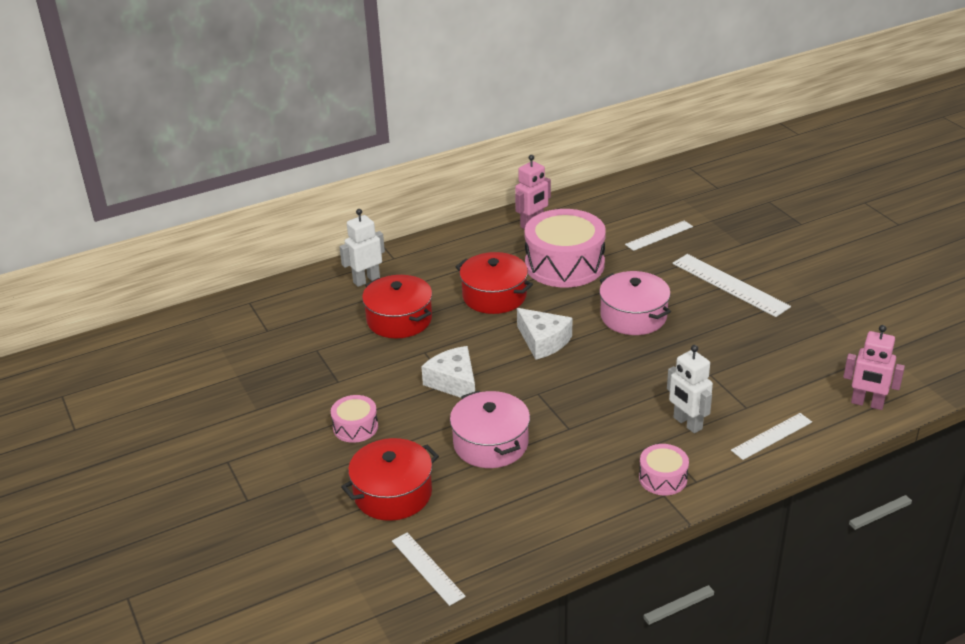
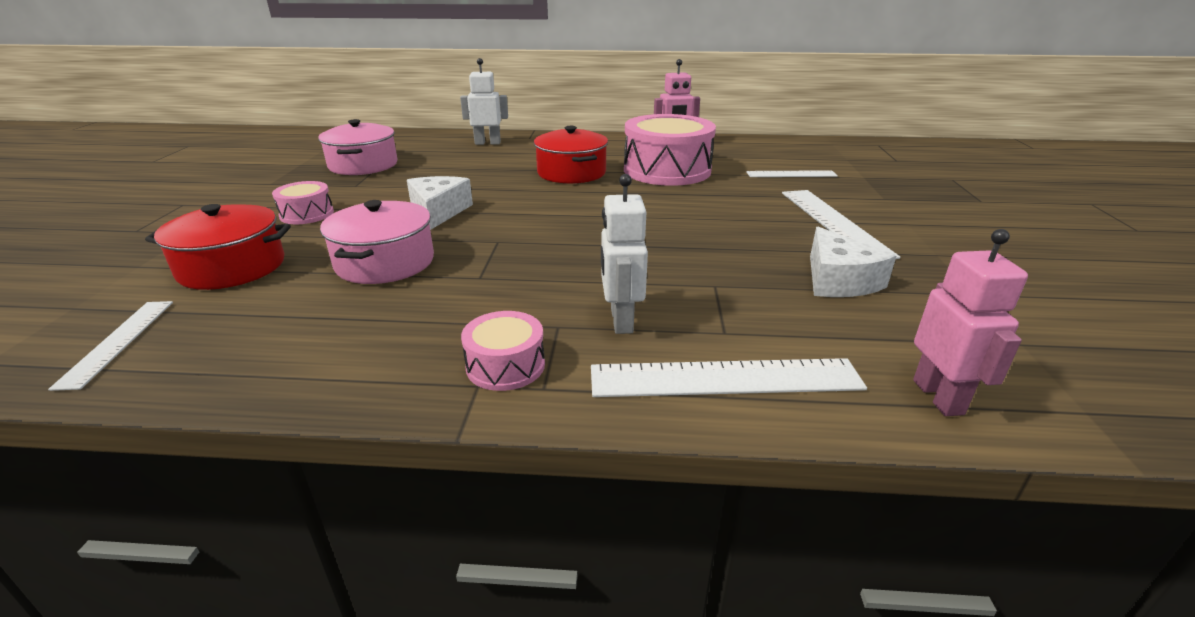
camera: 30 degrees right, 5 degrees down
red pot [362,275,432,338] -> none
white cheese [517,308,572,360] -> white cheese moved to [810,227,897,297]
pink pot [599,271,671,335] -> pink pot moved to [318,119,397,175]
white ruler [731,413,812,460] -> white ruler [591,358,867,397], size x1.61
pink robot [843,325,905,410] -> pink robot turned 150 degrees counterclockwise [913,229,1028,416]

